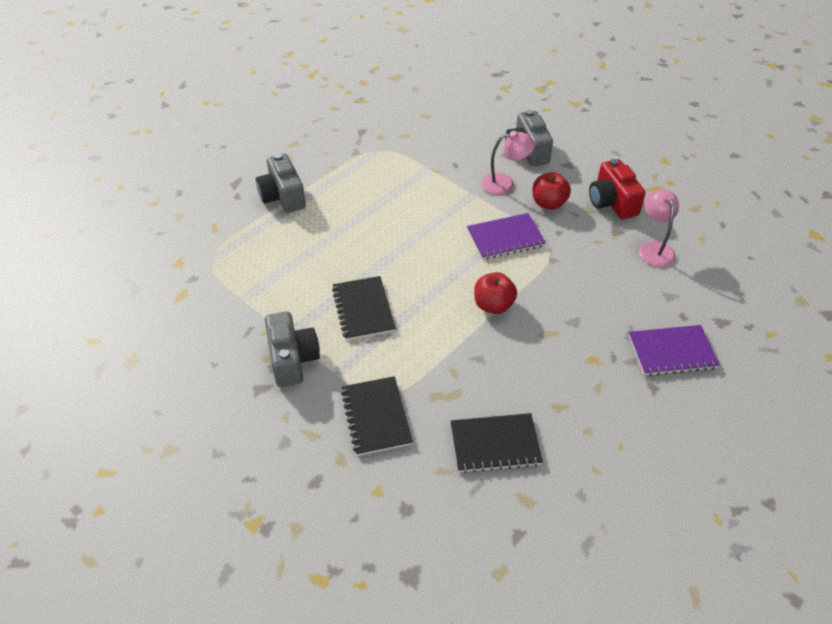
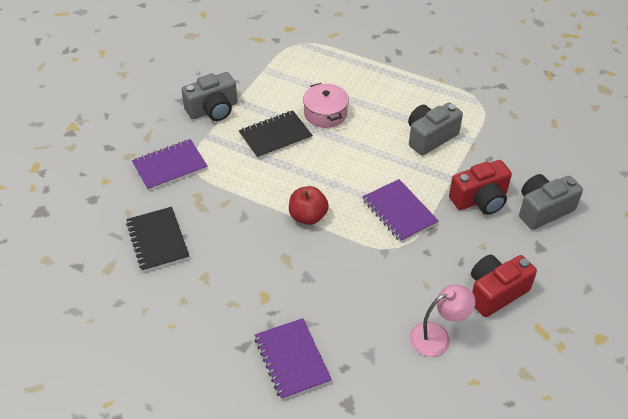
camera: 75 degrees right, 0 degrees up
grey camera [256,153,306,213] -> grey camera moved to [408,103,463,156]
black notebook [341,376,413,456] -> purple notebook [132,139,208,191]
pink lamp [481,131,535,195] -> red camera [449,160,512,215]
red apple [533,172,571,210] -> none
none -> pink pot [303,83,349,128]

